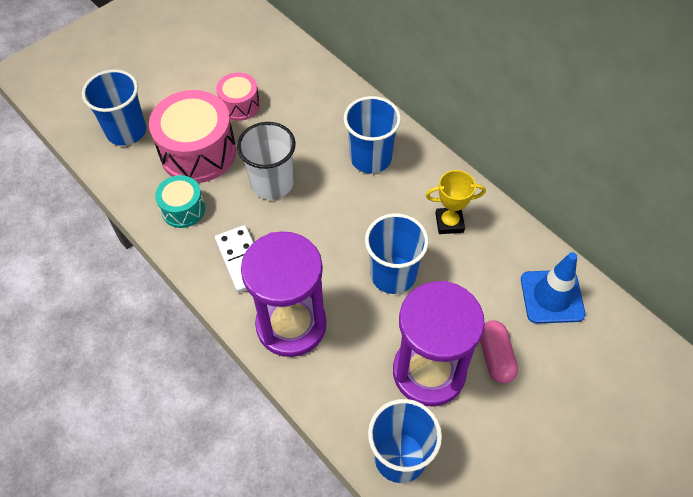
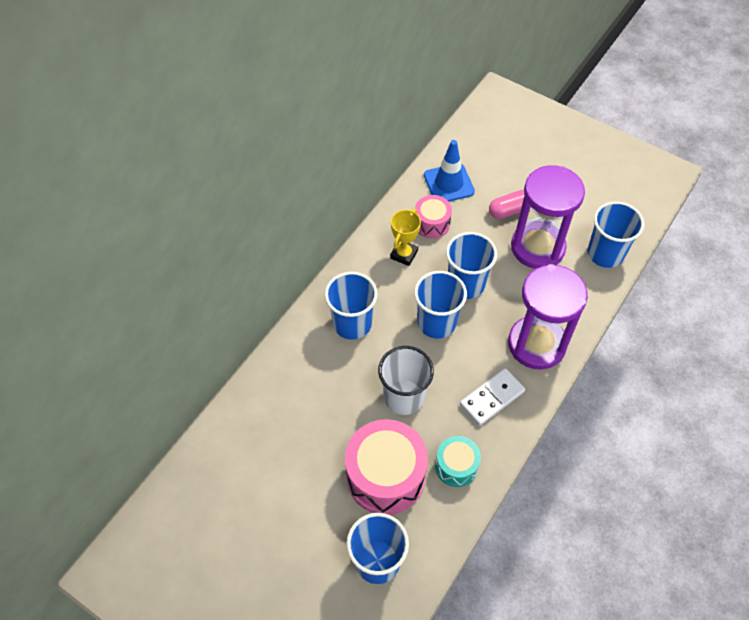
camera: 105 degrees left, 0 degrees up
pink drum [216,72,260,121] -> pink drum moved to [415,195,452,239]
yellow trophy [426,170,486,234] -> yellow trophy turned 45 degrees clockwise [390,209,421,266]
none -> blue cup [414,271,467,339]

